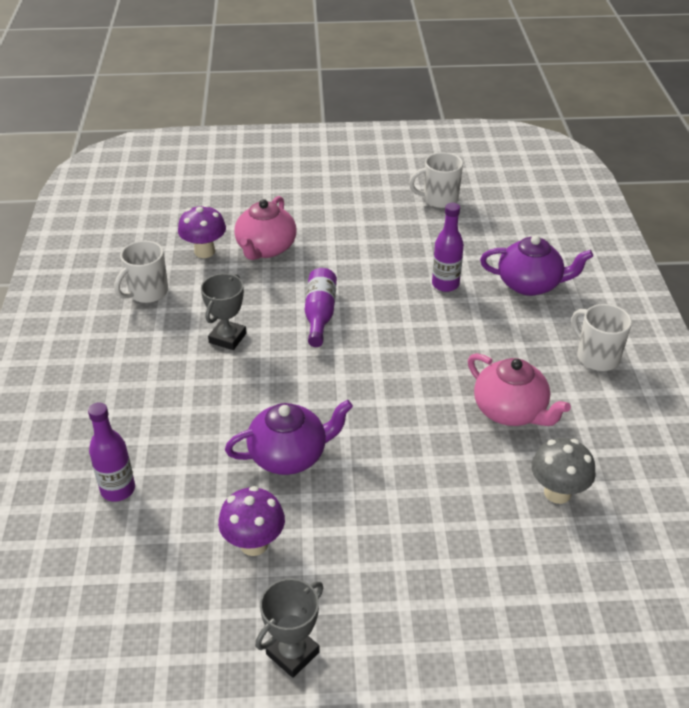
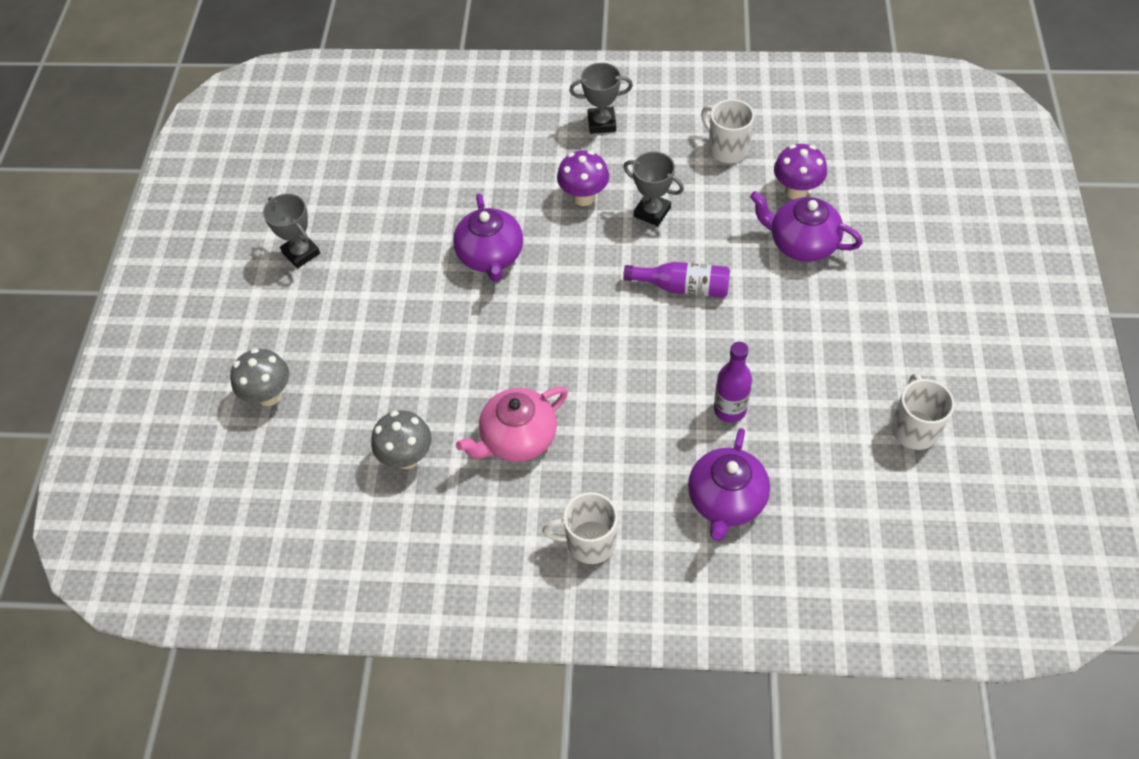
camera: 100 degrees right, 15 degrees up
purple bottle [88,402,135,502] -> none
purple mushroom [218,486,285,556] -> purple mushroom moved to [557,150,609,206]
pink teapot [234,196,296,260] -> purple teapot [750,191,863,262]
white mug [571,304,632,371] -> white mug turned 150 degrees counterclockwise [542,492,618,564]
none -> grey mushroom [230,348,289,406]
none -> grey trophy [569,63,633,134]

